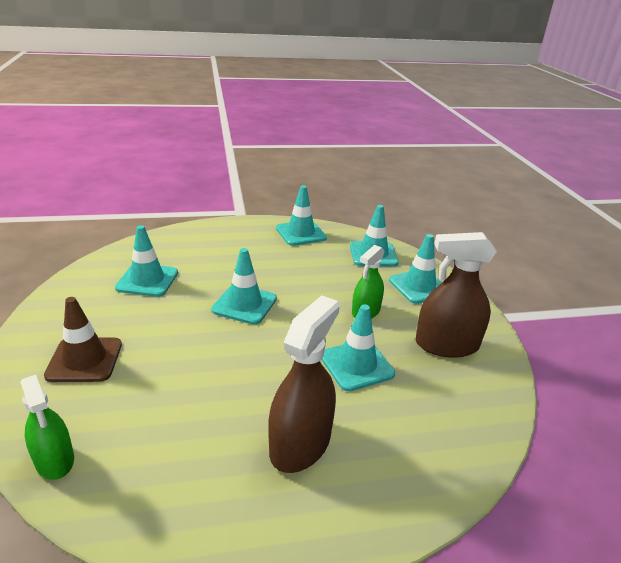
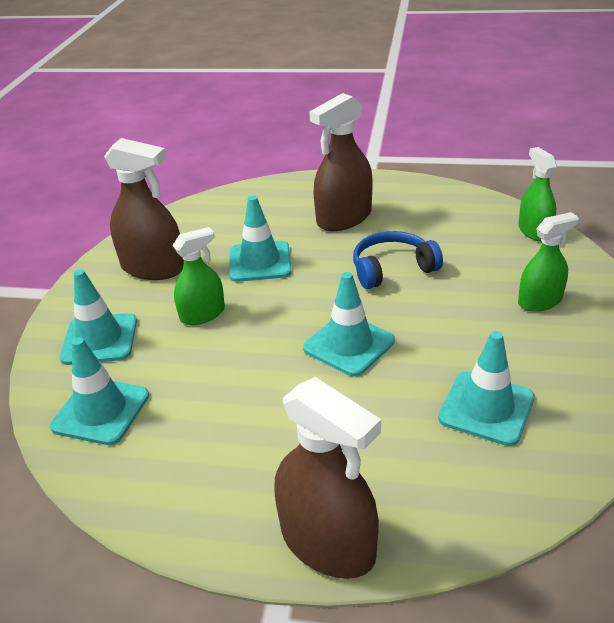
camera: 155 degrees left, 5 degrees up
brown traffic cone [44,297,122,382] -> green spray bottle [518,212,579,312]
turquoise traffic cone [276,185,327,246] -> none
none -> brown spray bottle [274,377,381,579]
none -> blue headphones [353,231,443,289]

